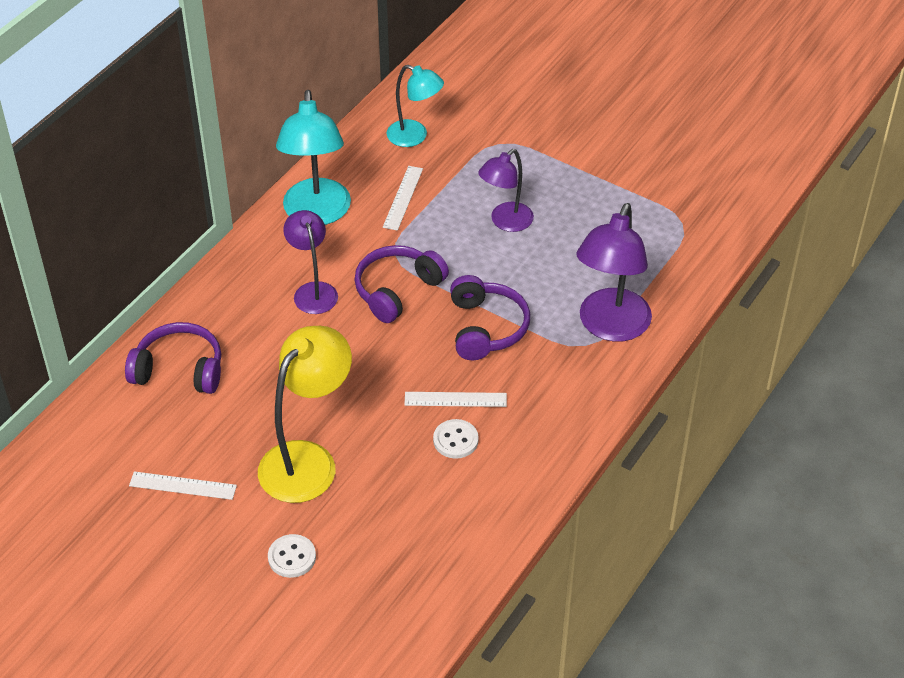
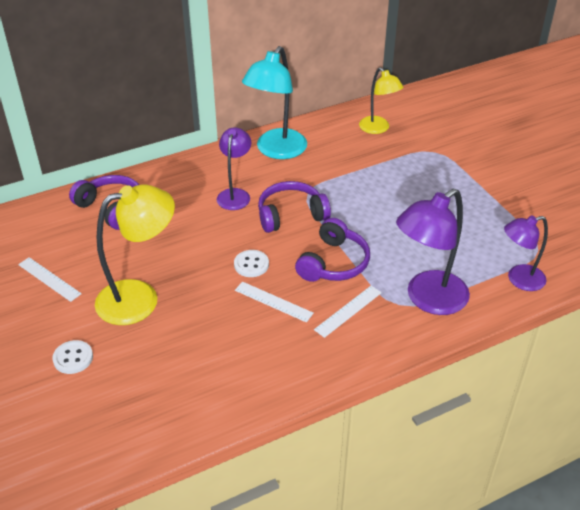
camera: 30 degrees right, 5 degrees down
white ruler [383,166,423,231] -> white ruler moved to [314,286,382,338]
turquoise lamp [387,65,444,147] -> yellow lamp [359,67,404,134]
white button [433,419,479,459] -> white button moved to [234,250,269,277]
purple lamp [478,149,534,232] -> purple lamp moved to [504,215,548,291]

